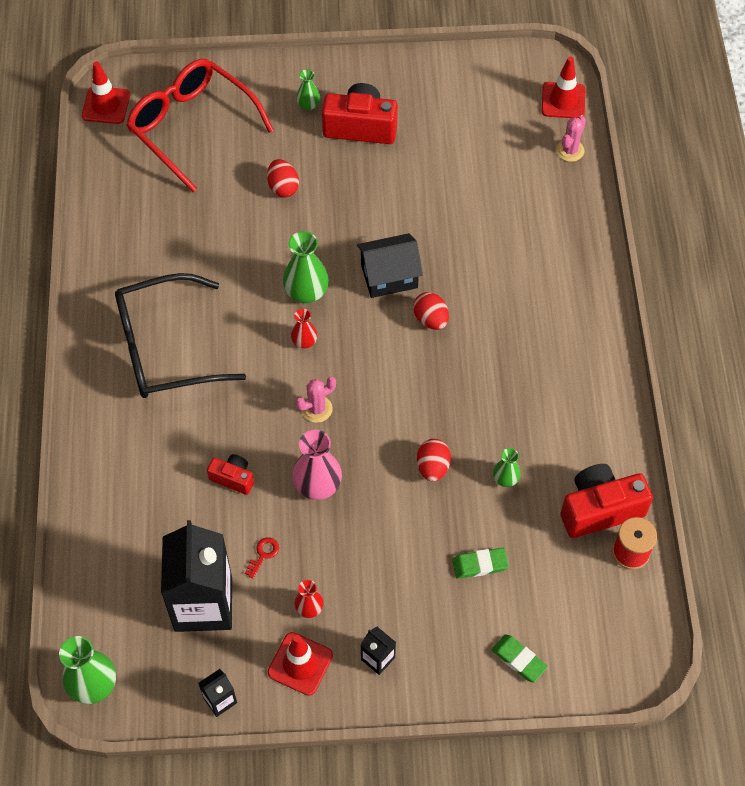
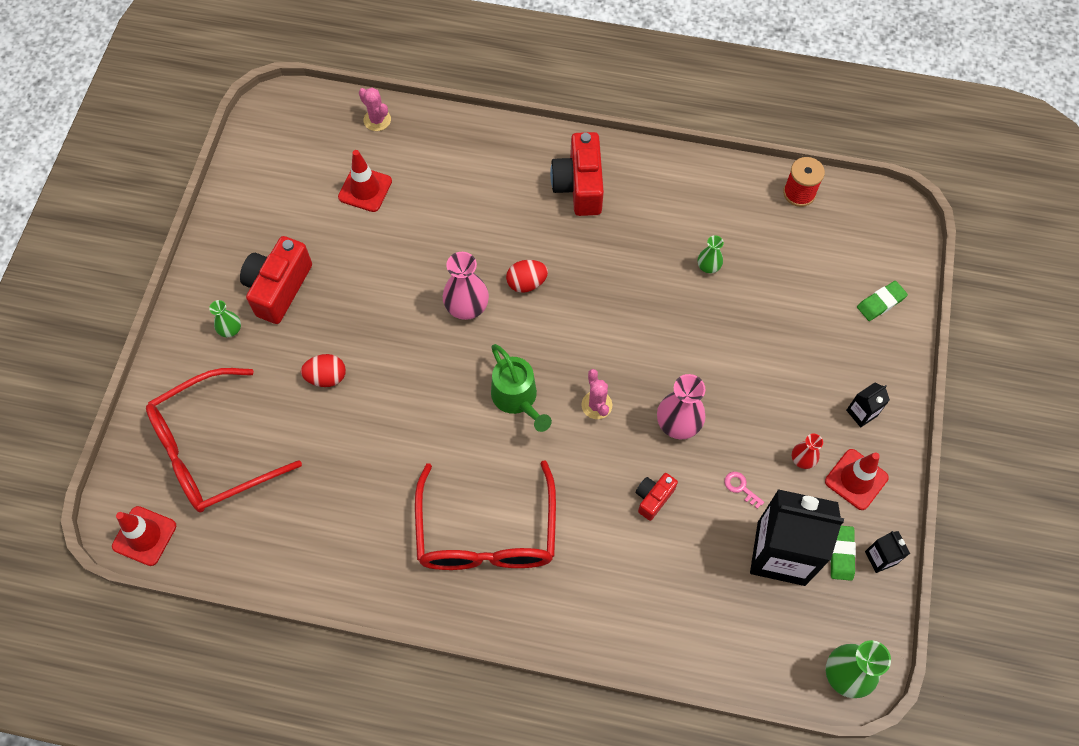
camera: 75 degrees left, 5 degrees up
black glasses [115,273,246,398] -> red glasses [415,460,556,570]
red key [245,537,279,578] -> pink key [724,472,764,509]
green vase [283,231,329,303] -> none
red vase [291,309,317,348] -> green watering can [491,344,552,432]
black house [357,233,423,298] -> pink vase [443,252,489,320]
red egg [417,439,451,482] -> none
green eraser [452,548,509,579] -> green eraser moved to [830,526,856,581]
red traffic cone [542,57,585,118] -> red traffic cone moved to [338,150,392,212]
red camera [560,464,653,538] -> red camera moved to [550,132,604,216]

